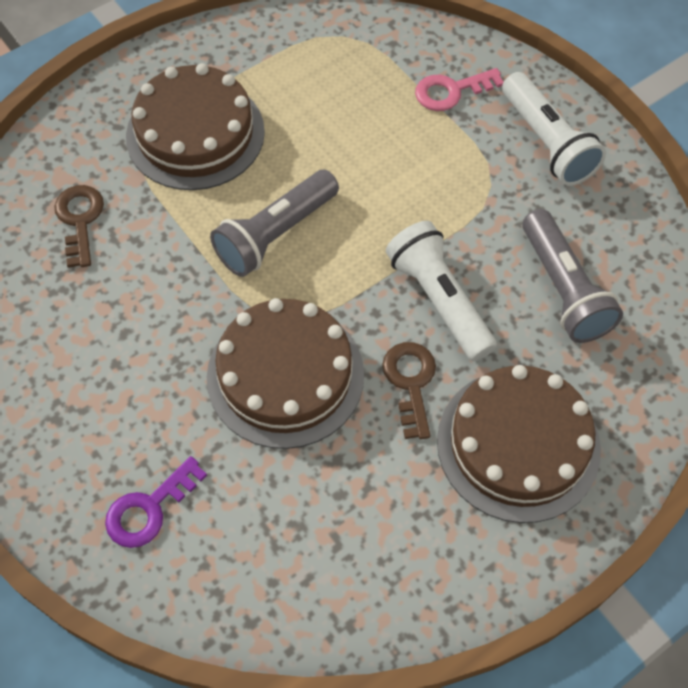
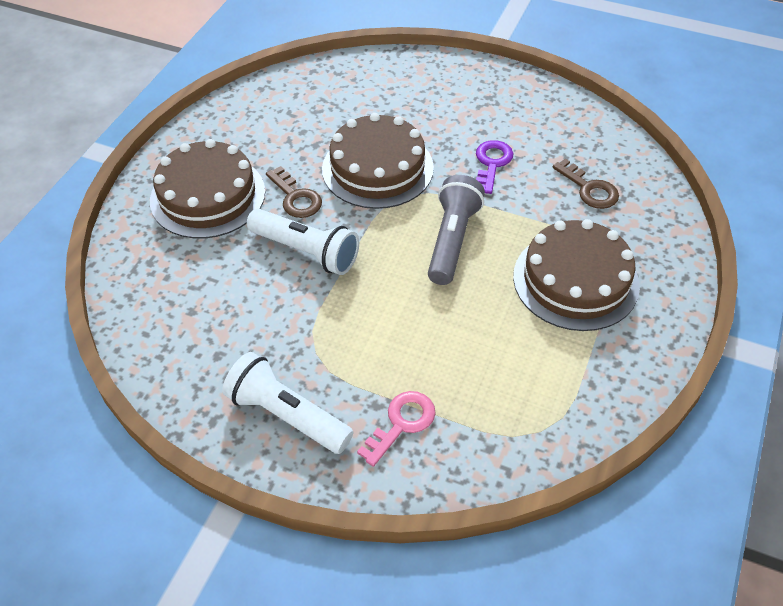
camera: 150 degrees right, 10 degrees down
purple key [105,456,207,548] -> purple key moved to [476,140,514,194]
grey flashlight [523,209,623,343] -> none

